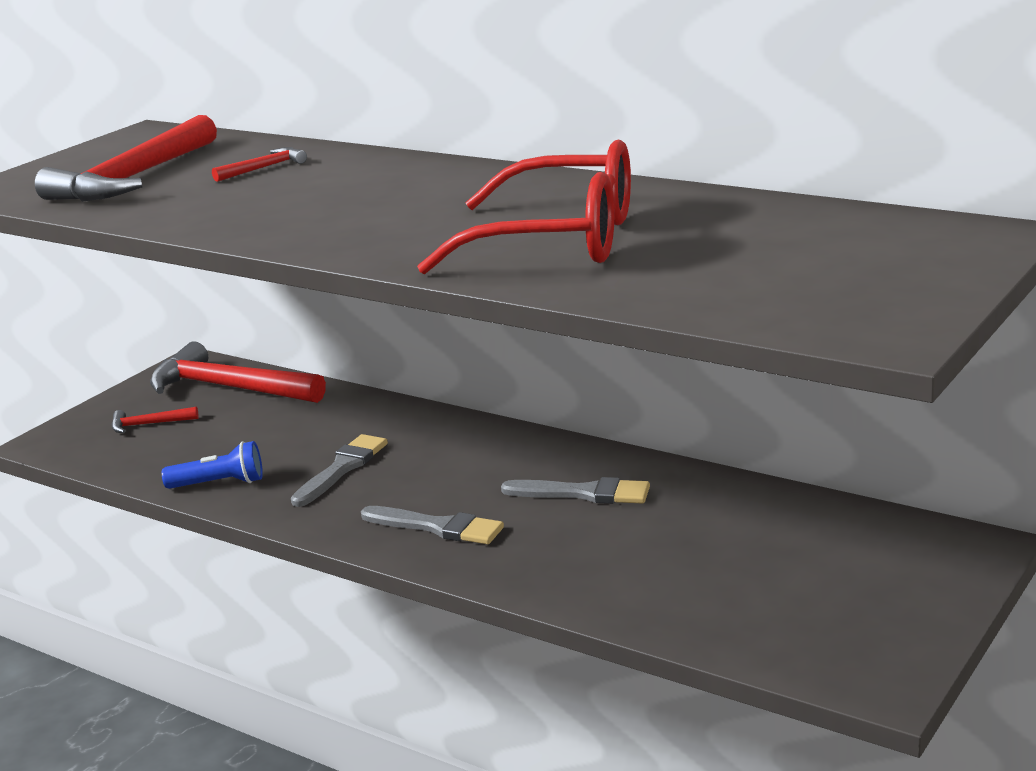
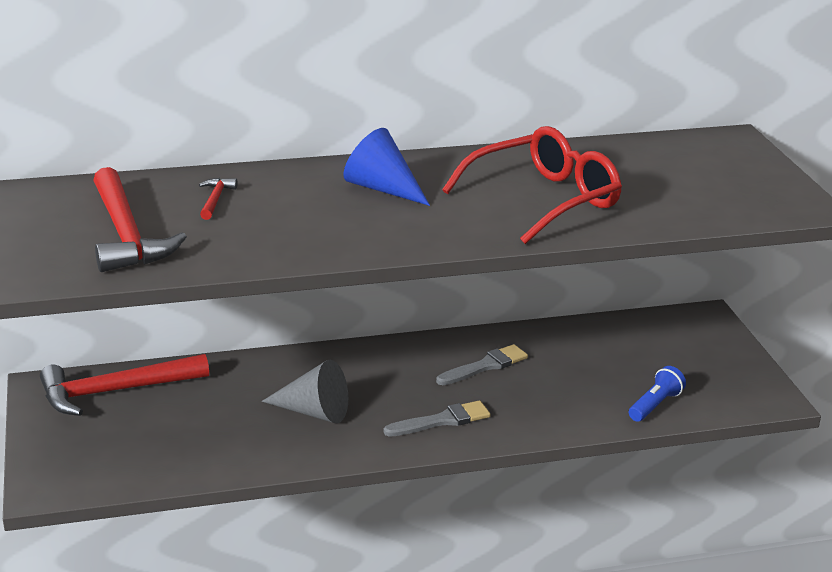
camera: 50 degrees left, 5 degrees up
red hammer [111,406,199,433] -> none
blue flashlight [162,441,263,489] -> blue flashlight moved to [629,366,686,422]
grey brush [291,434,388,507] -> grey cone [262,360,348,423]
none -> blue cone [343,128,430,206]

